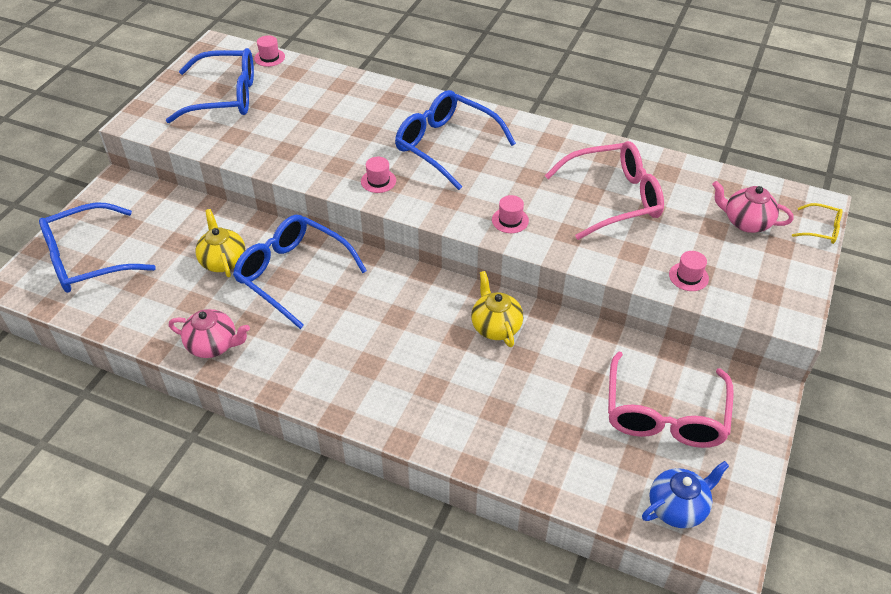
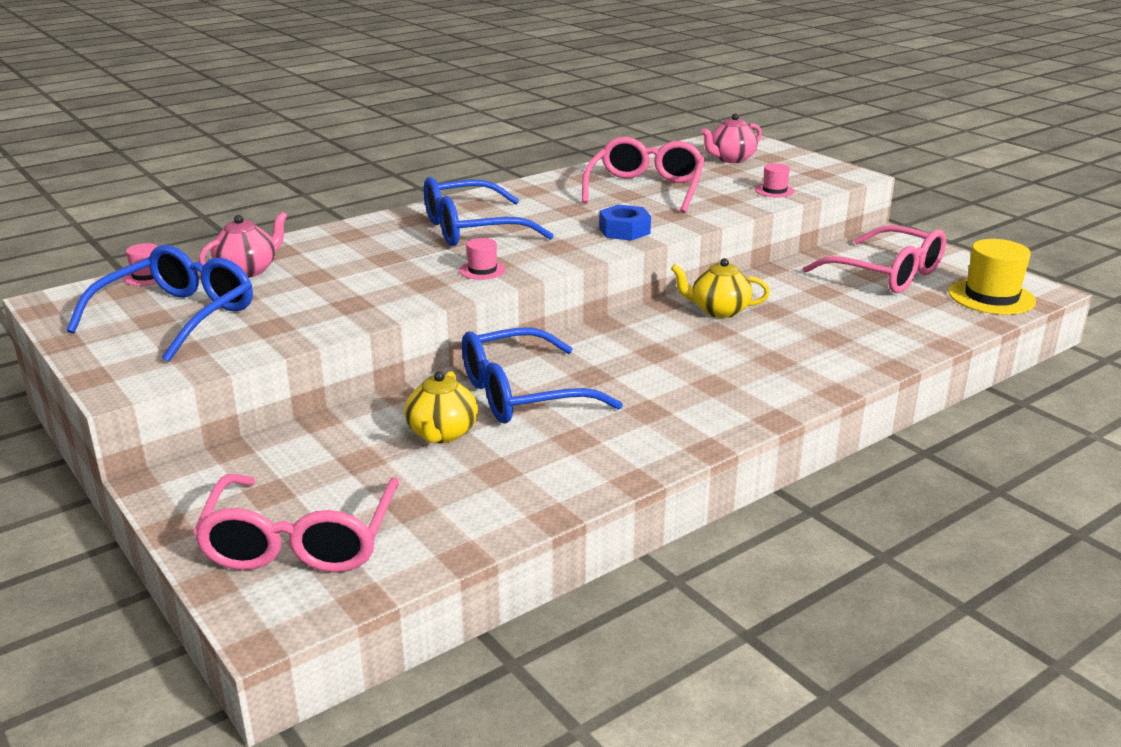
camera: 60 degrees left, 20 degrees down
blue glasses [39,202,156,293] -> pink glasses [193,474,399,573]
pink teapot [169,309,250,358] -> pink teapot moved to [199,212,287,278]
yellow teapot [195,209,245,277] -> yellow teapot turned 90 degrees counterclockwise [405,371,478,443]
pink hat [492,195,529,233] -> blue nut [599,204,651,241]
blue teapot [642,461,729,528] -> yellow hat [948,239,1036,315]
yellow glasses [792,203,842,244] -> none

